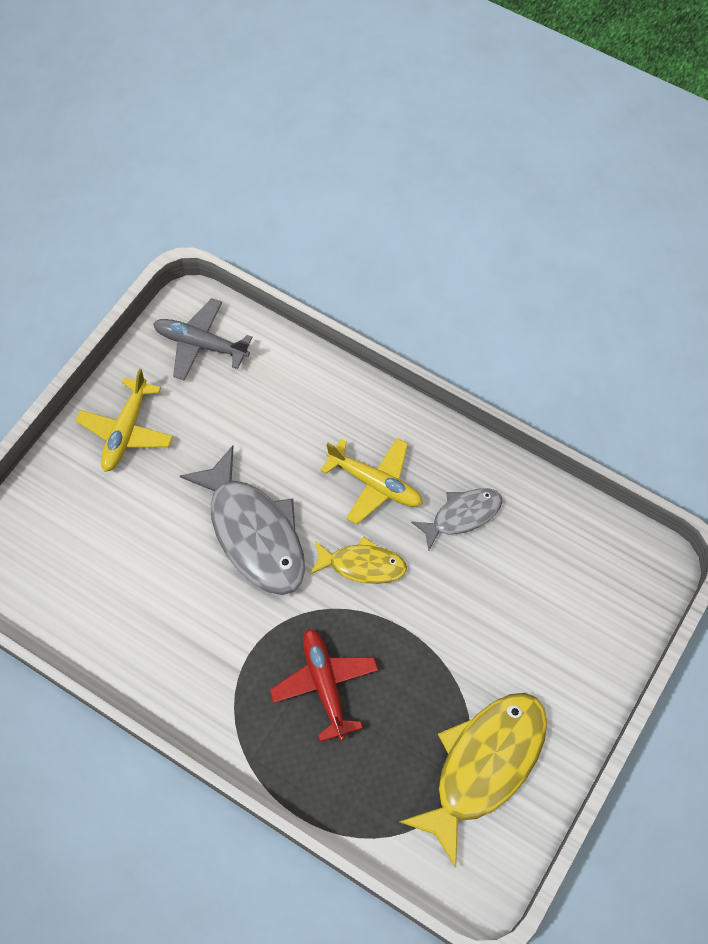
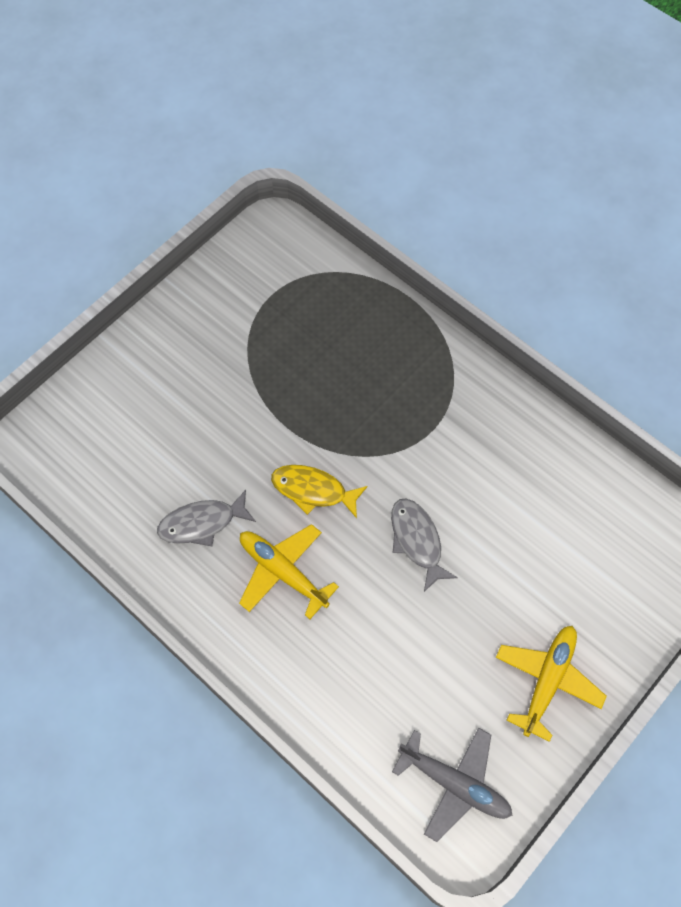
camera: 170 degrees left, 0 degrees up
grey fish [180,445,305,595] -> grey fish [391,499,458,592], size x0.56
red plane [270,628,378,742] -> none
yellow fish [399,693,547,868] -> none

